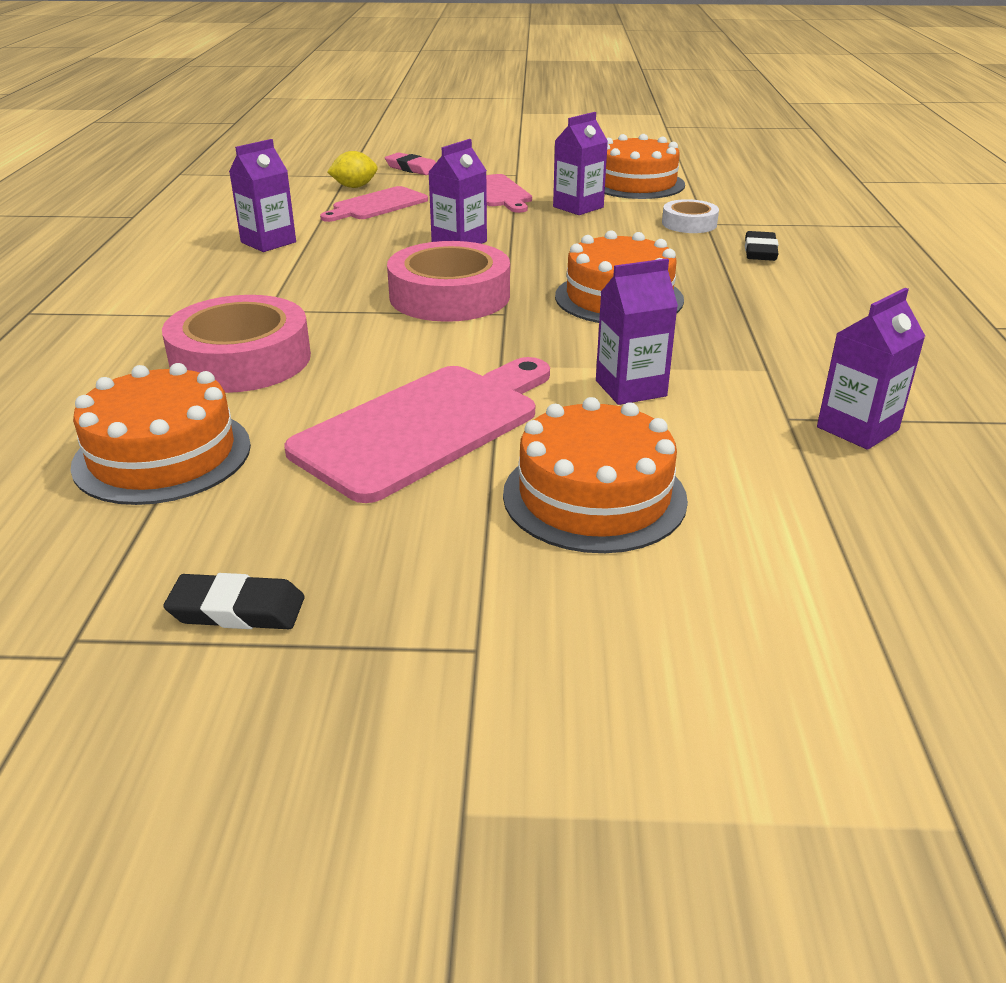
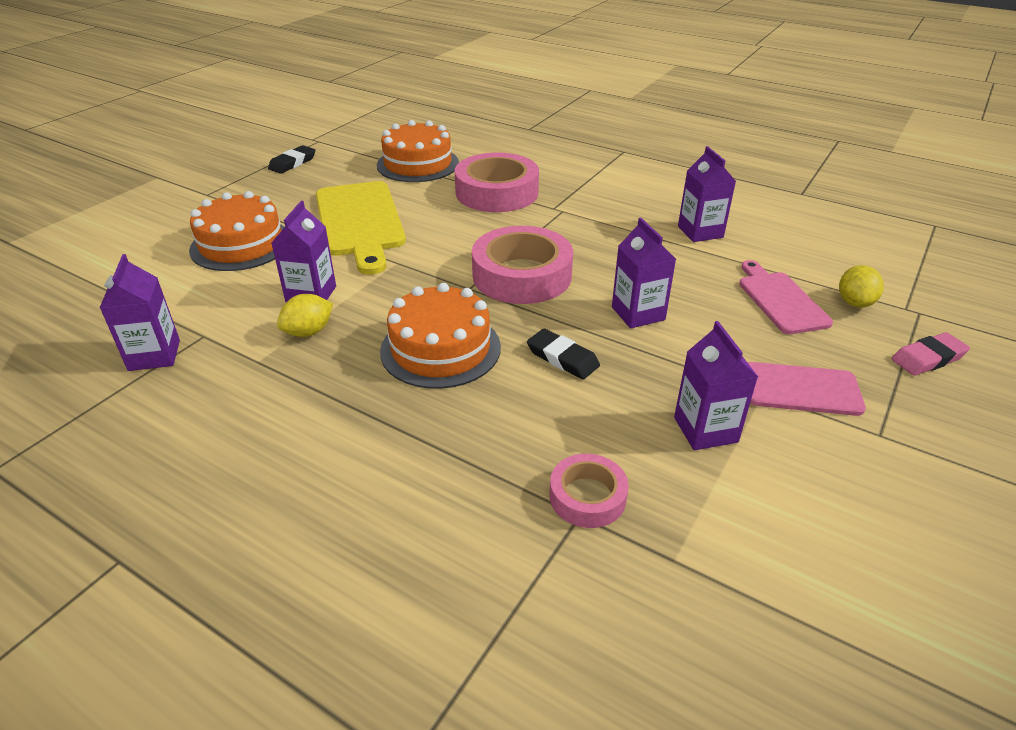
camera: 120 degrees right, 5 degrees up
pink cutting board [284,357,550,503] -> yellow cutting board [316,181,406,275]
orange cake [605,134,685,199] -> none
white tape [662,199,719,233] -> pink tape [549,454,629,528]
black eraser [745,231,779,261] -> black eraser moved to [527,329,600,379]
none -> yellow lemon [277,294,333,337]

